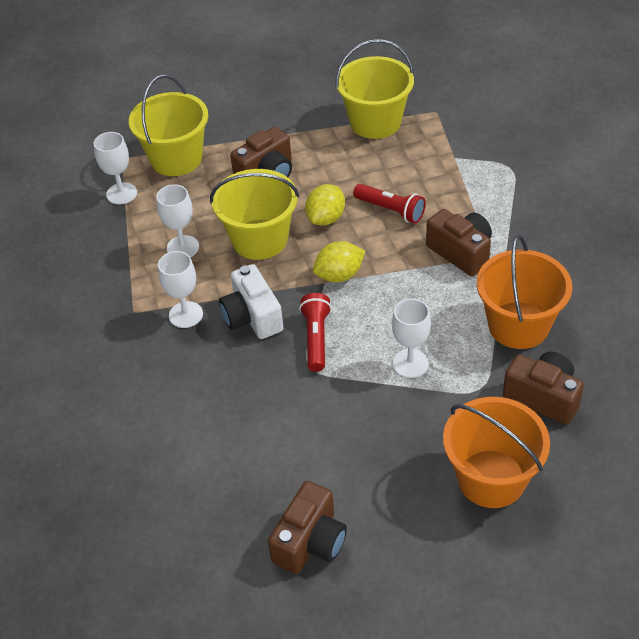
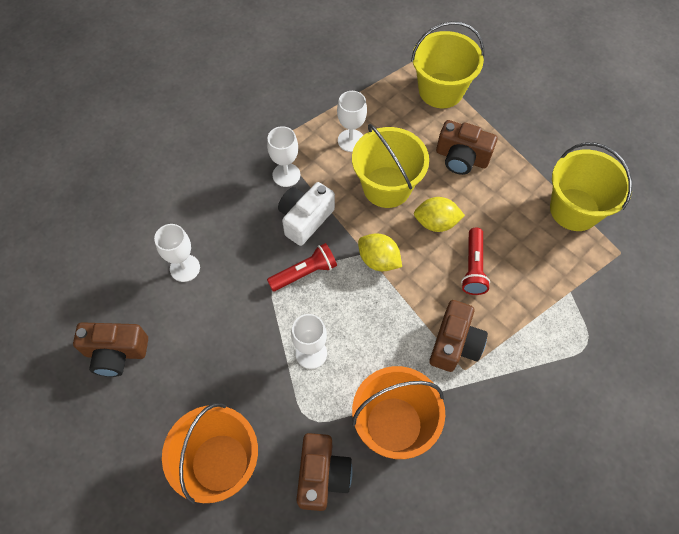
camera: 60 degrees right, 15 degrees up
white goblet [94,132,137,204] -> white goblet moved to [154,224,200,282]

